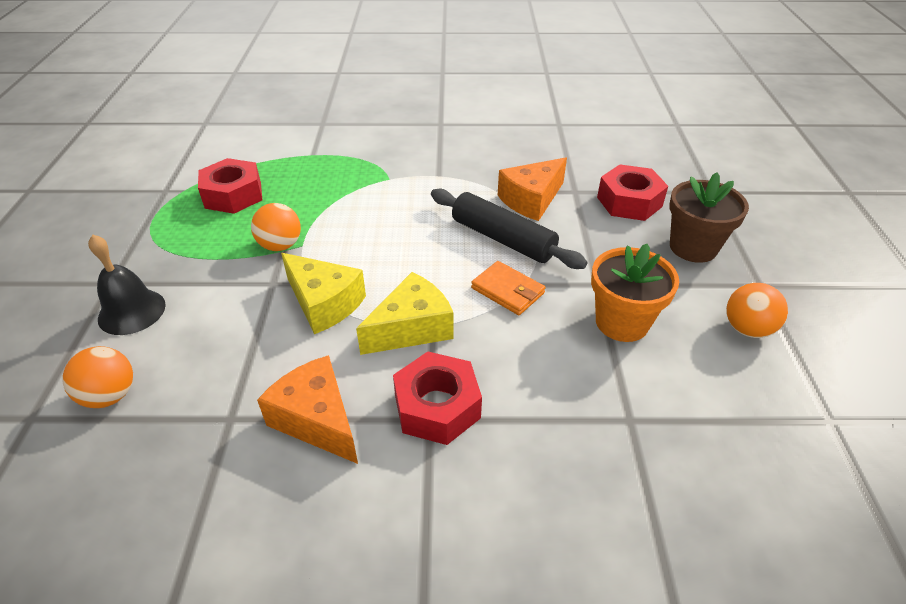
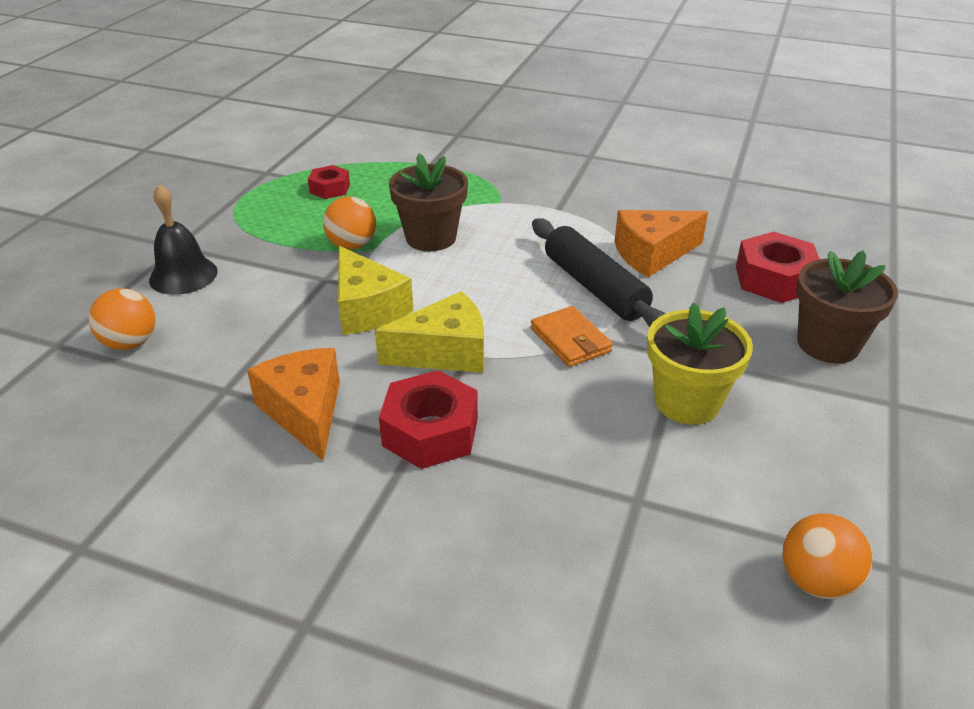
camera: 20 degrees right, 5 degrees down
red nut [198,158,262,214] -> red nut [308,165,350,199], size x0.60
orange flower pot [591,244,679,342] -> yellow flower pot [647,303,753,425]
orange ball [726,283,788,338] -> orange ball moved to [783,514,872,599]
none -> brown flower pot [389,153,468,251]

